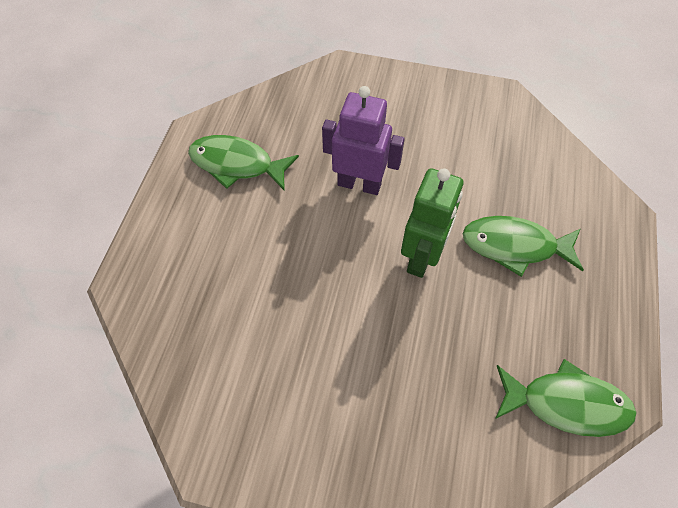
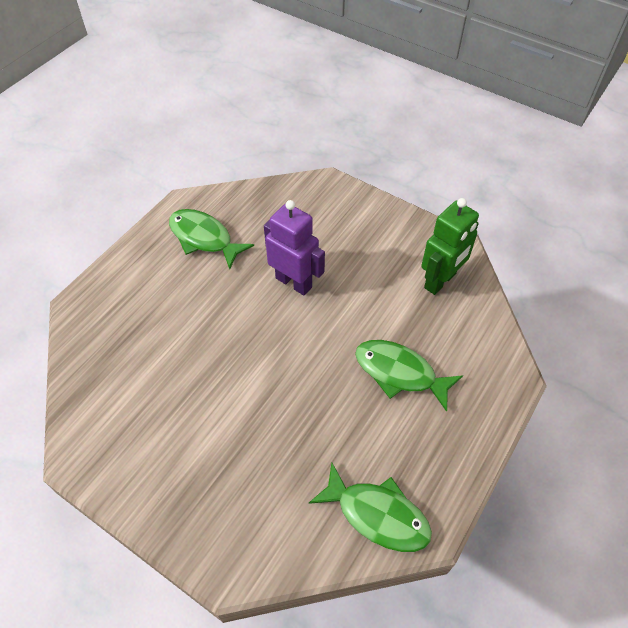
camera: 20 degrees right, 5 degrees down
green robot [401,168,463,278] -> green robot moved to [421,198,479,295]

